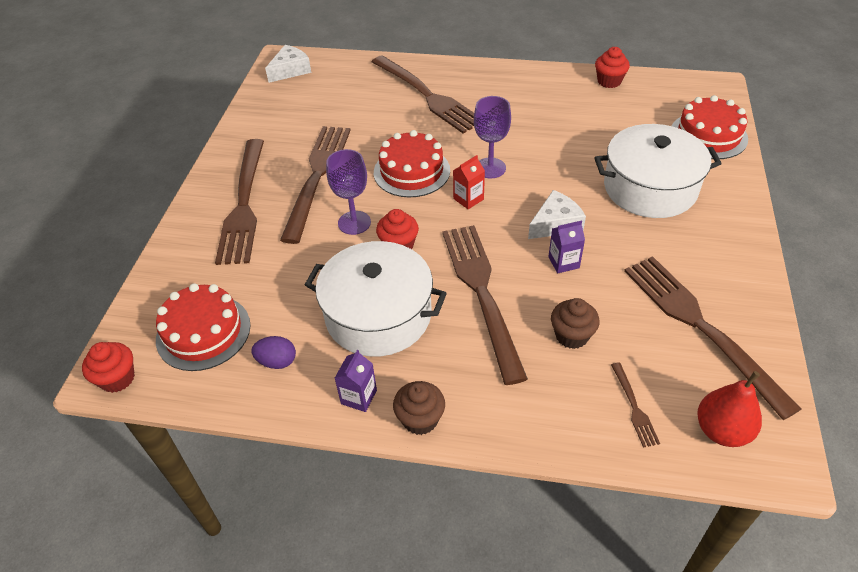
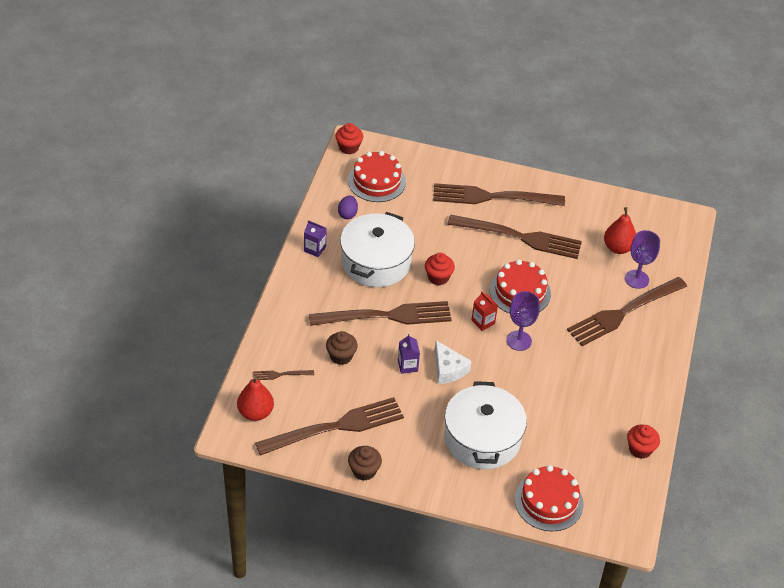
camera: 90 degrees right, 0 degrees up
white cheese [265,45,311,83] -> none
purple goblet [326,149,371,235] -> purple goblet moved to [625,230,660,289]
brown cupcake [393,381,445,435] -> brown cupcake moved to [348,446,382,481]
none -> red pear [604,207,636,254]

